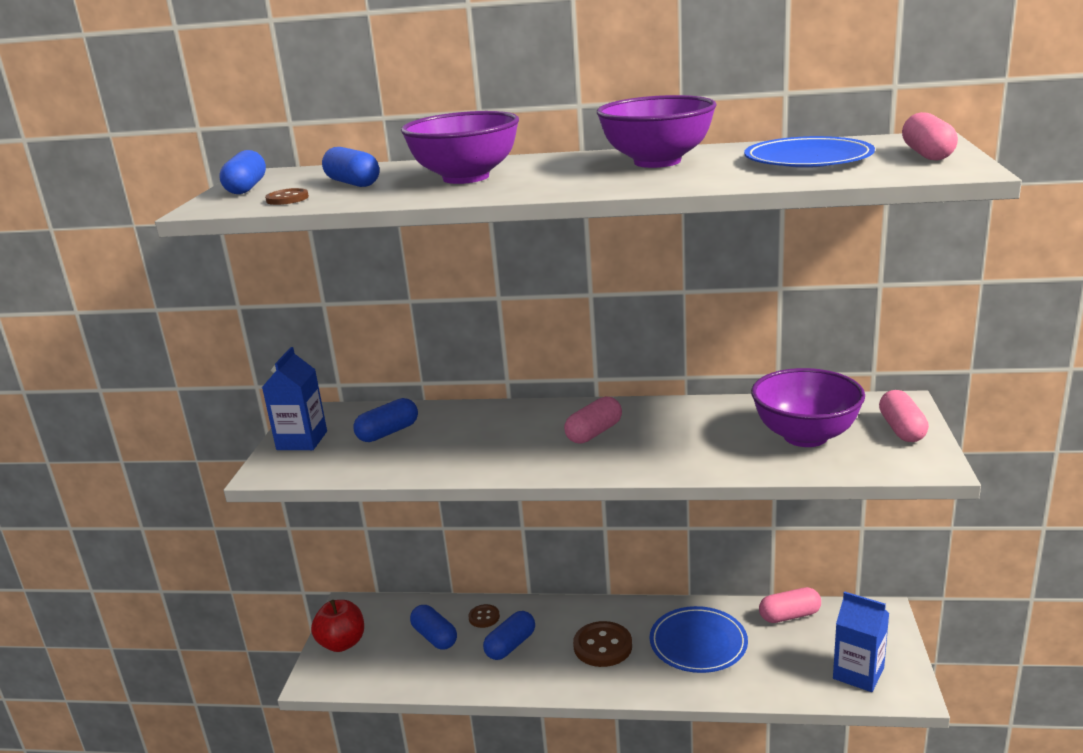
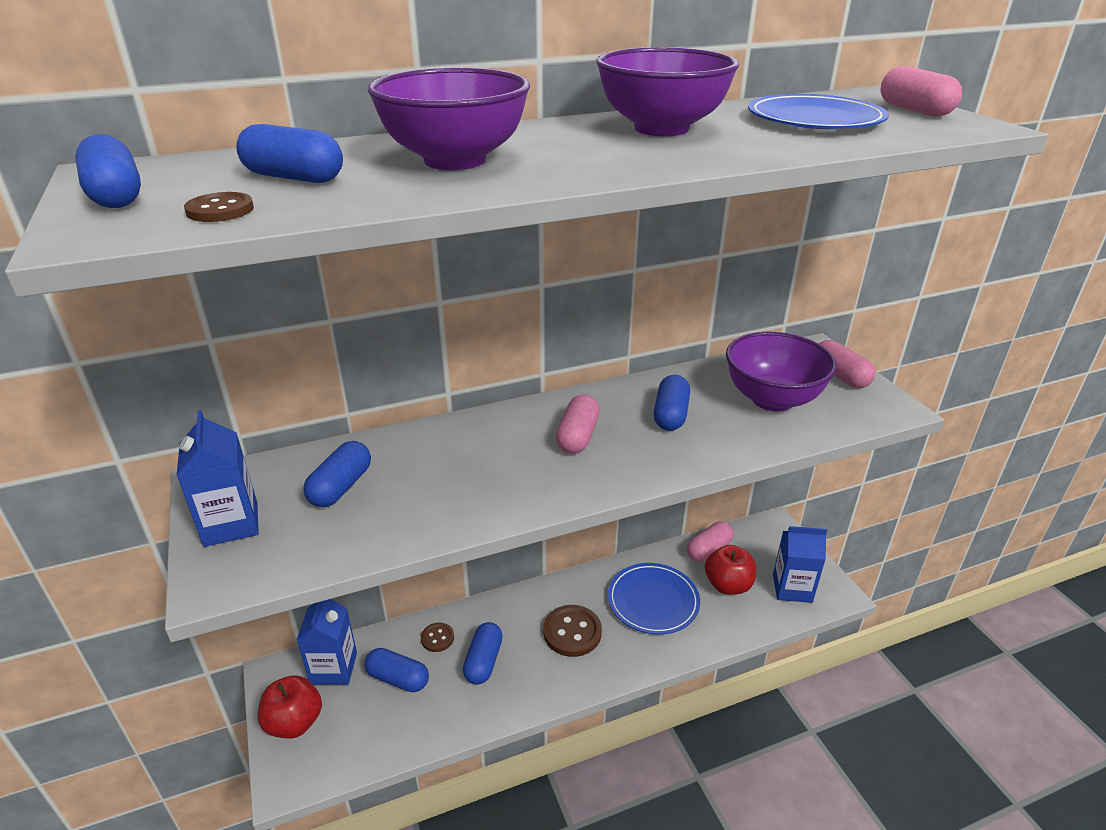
camera: 30 degrees left, 10 degrees up
none -> blue carton [297,599,357,685]
none -> blue capsule [654,375,690,431]
none -> red apple [705,545,756,595]

